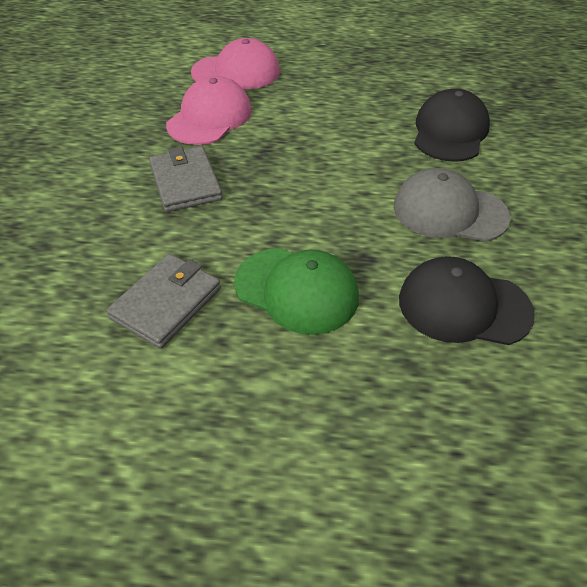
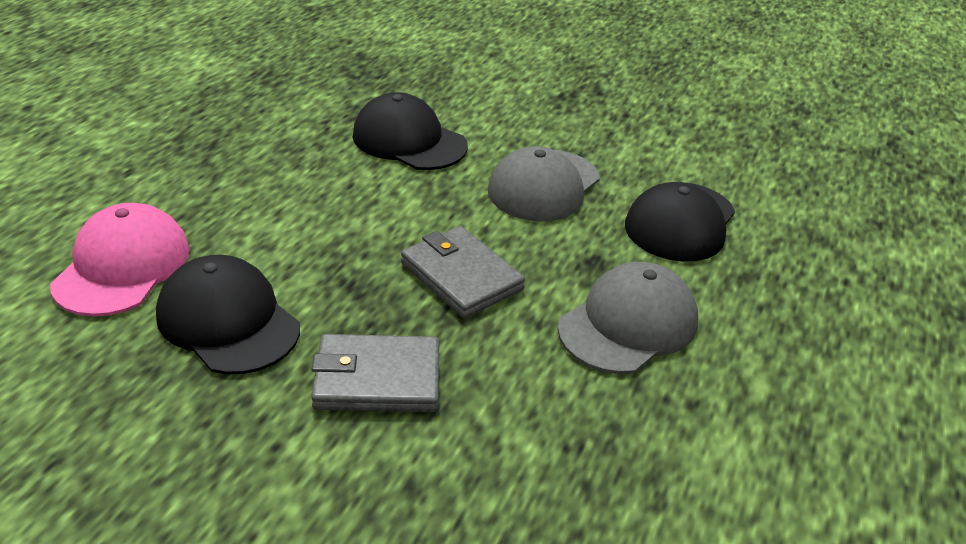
camera: 75 degrees left, 10 degrees down
grey wallet [106,254,221,349] -> grey wallet moved to [401,226,525,318]
pink cap [166,76,252,145] -> black cap [156,255,300,375]
green cap [234,248,359,335] -> grey cap [558,262,698,374]

